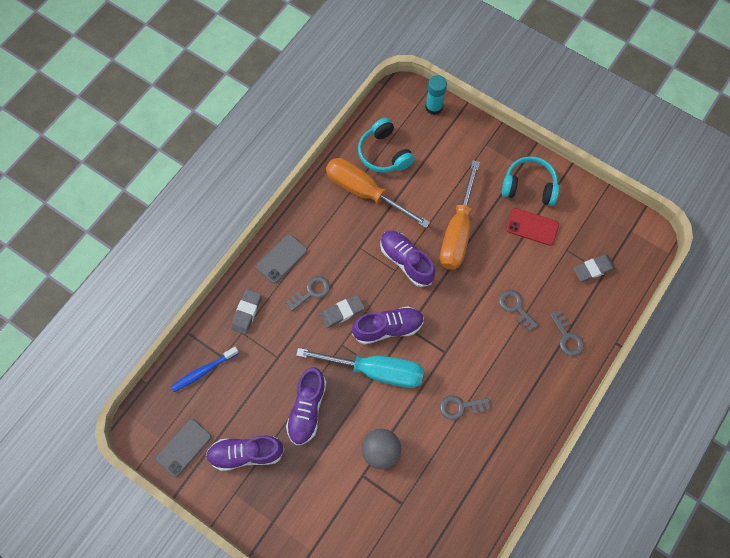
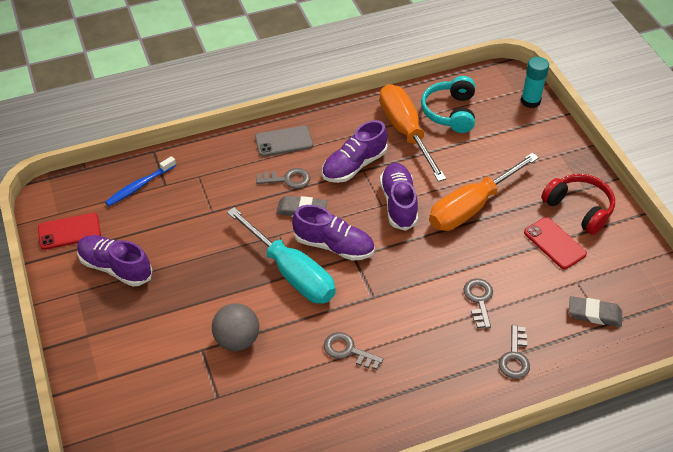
camera: 35 degrees right, 20 degrees down
grey phone [156,419,212,477] -> red phone [38,213,101,250]
blue toothbrush [171,347,239,392] -> blue toothbrush turned 45 degrees counterclockwise [105,156,176,206]
grey eraser [231,289,261,334] -> none
purple shoe [286,367,327,445] -> purple shoe moved to [322,120,388,183]
turquoise headphones [502,156,559,206] -> red headphones [541,174,615,235]

